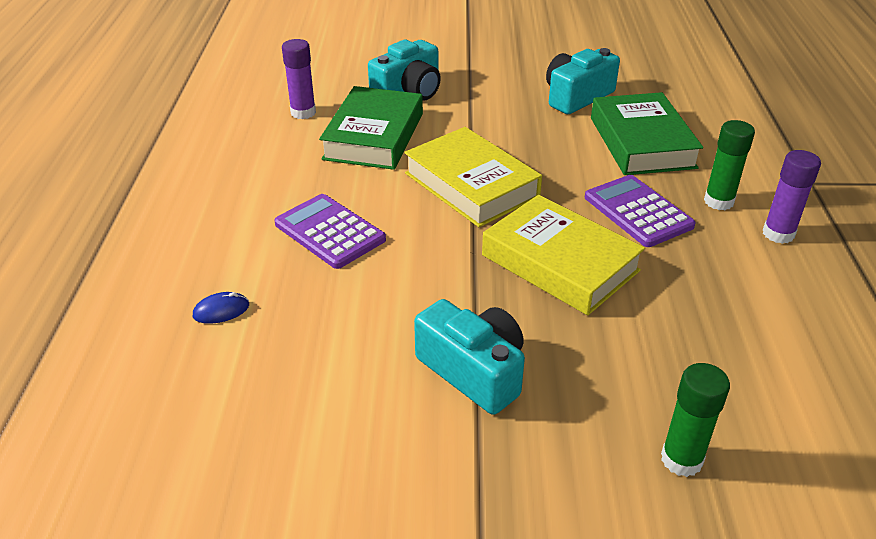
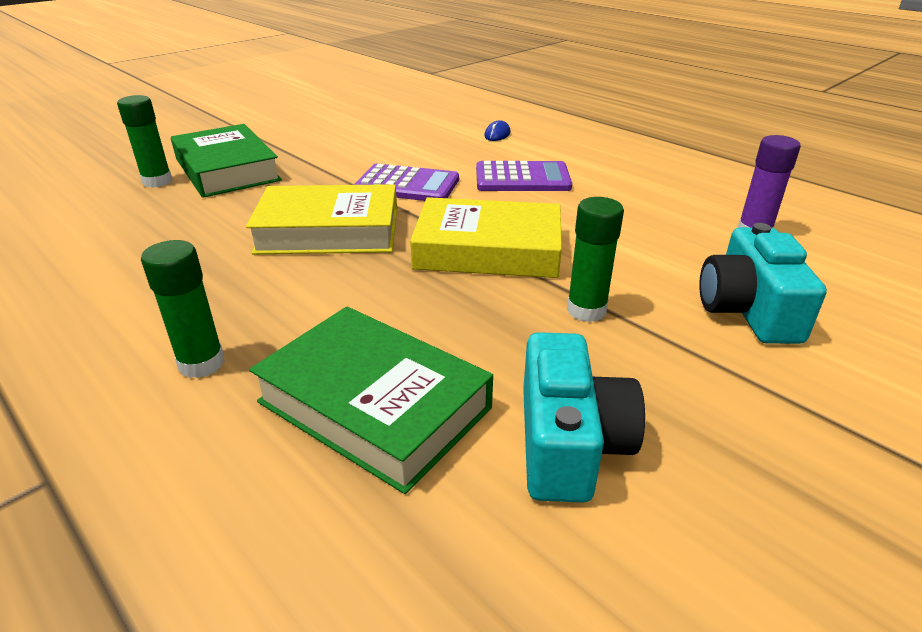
camera: 135 degrees right, 5 degrees down
green book [319,86,423,170] -> green book moved to [171,124,282,198]
turquoise camera [414,299,525,415] -> none
purple calculator [585,175,696,247] -> purple calculator moved to [354,163,459,201]
purple glue stick [763,150,821,244] -> none
none -> green glue stick [567,197,624,322]

